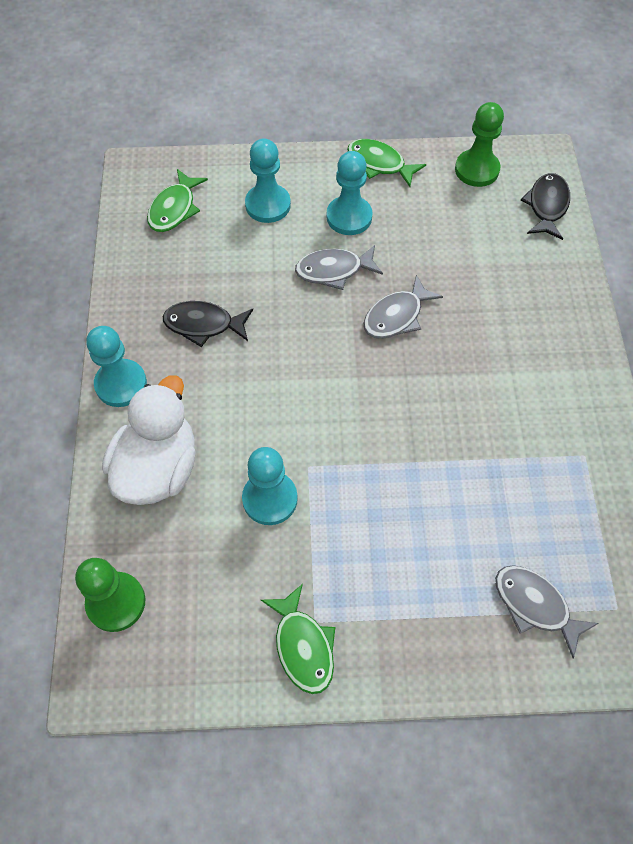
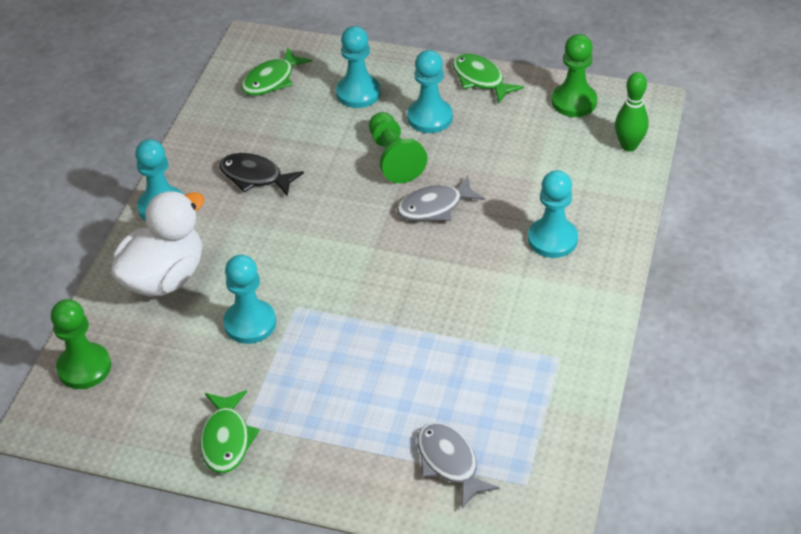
camera: 20 degrees right, 15 degrees down
grey fish [295,245,383,290] -> green pawn [369,112,428,183]
black fish [521,173,570,240] -> green bowling pin [615,72,649,152]
none -> turquoise pawn [528,170,578,258]

